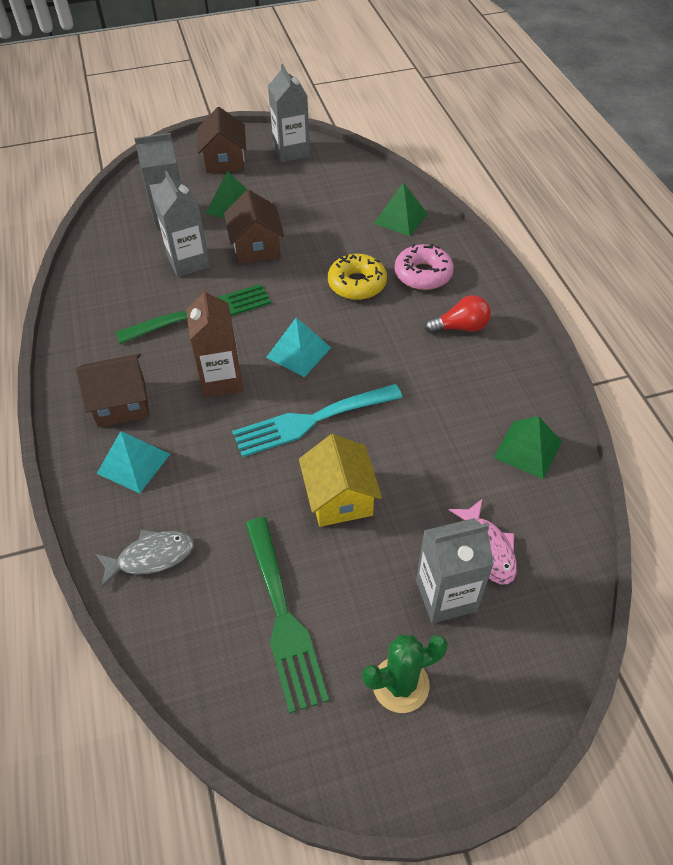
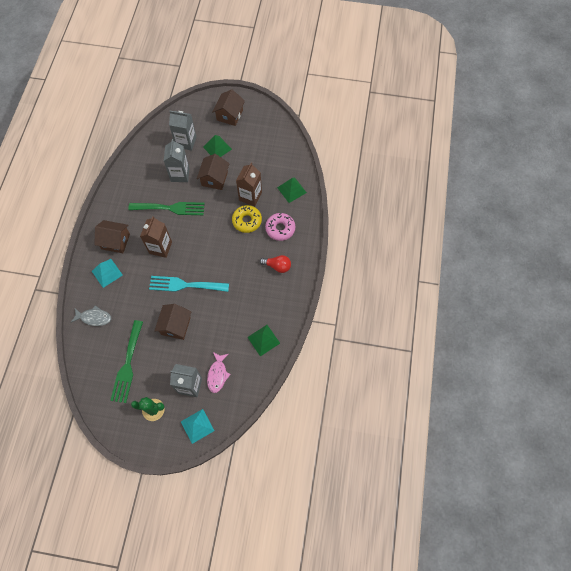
camera: 25 degrees right, 15 degrees up
turquoise pyramid [266,318,331,377] -> turquoise pyramid moved to [181,409,214,444]
grey carton [268,64,310,162] -> none
yellow house [299,434,382,527] -> brown house [154,304,192,340]
none -> brown carton [236,163,262,207]

